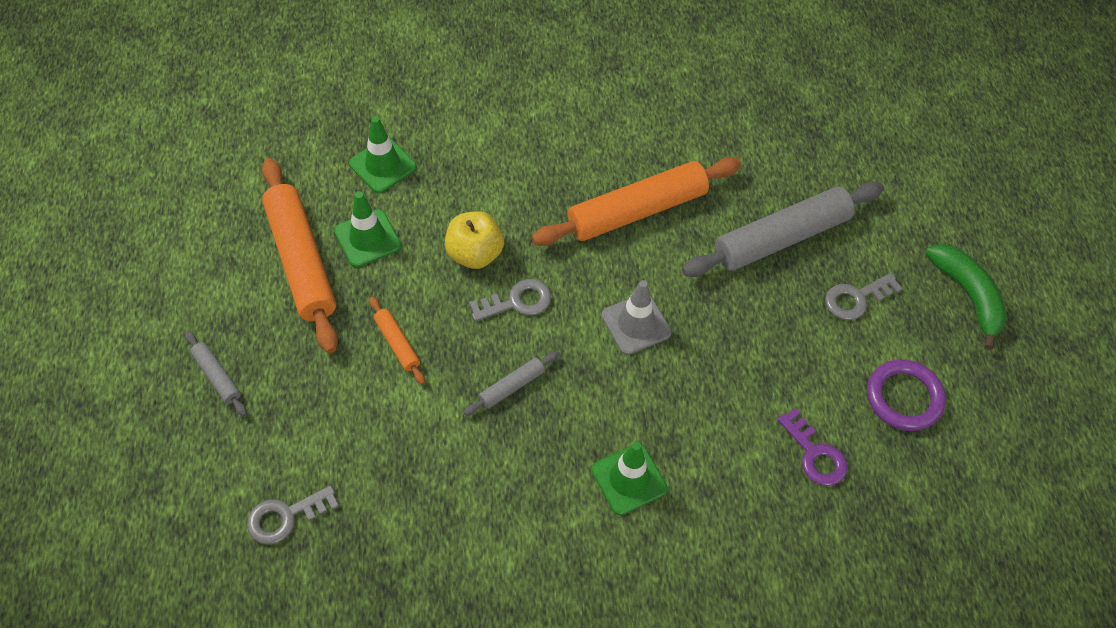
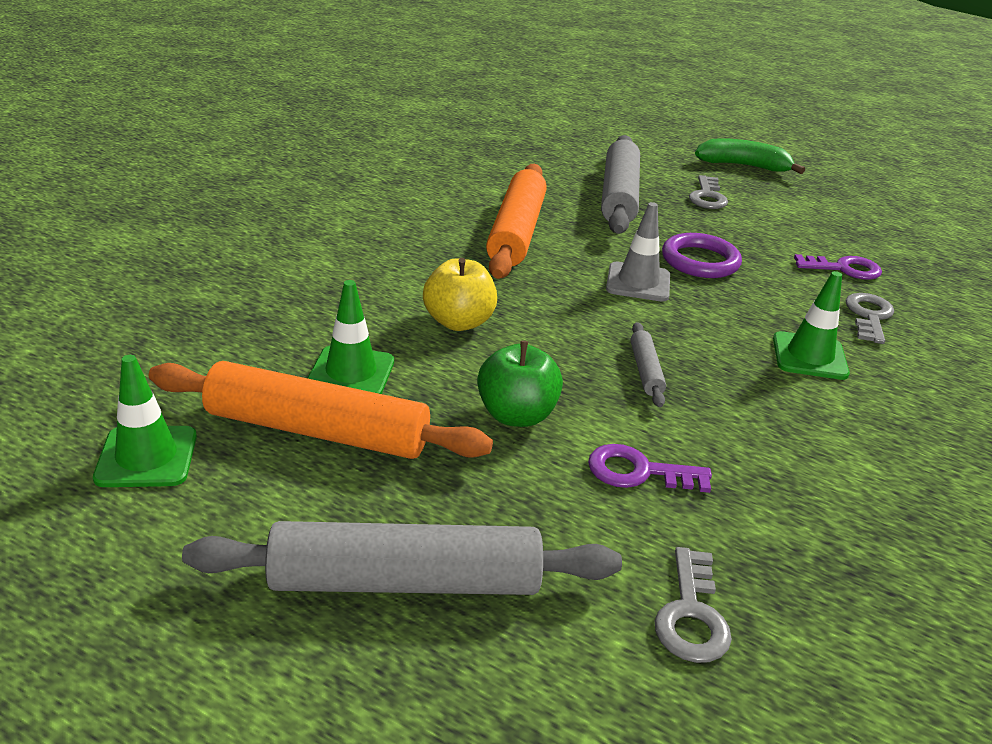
camera: 55 degrees left, 25 degrees down
grey rolling pin [185,331,247,416] -> grey rolling pin [182,521,622,595], size x2.20
green traffic cone [349,116,417,193] -> green traffic cone moved to [93,355,197,487]
orange rolling pin [369,297,425,384] -> green apple [477,341,563,427]
grey key [469,279,551,322] -> grey key moved to [845,293,894,344]
purple ring [867,359,946,431] -> purple ring moved to [662,233,742,278]
none -> purple key [588,444,712,493]

